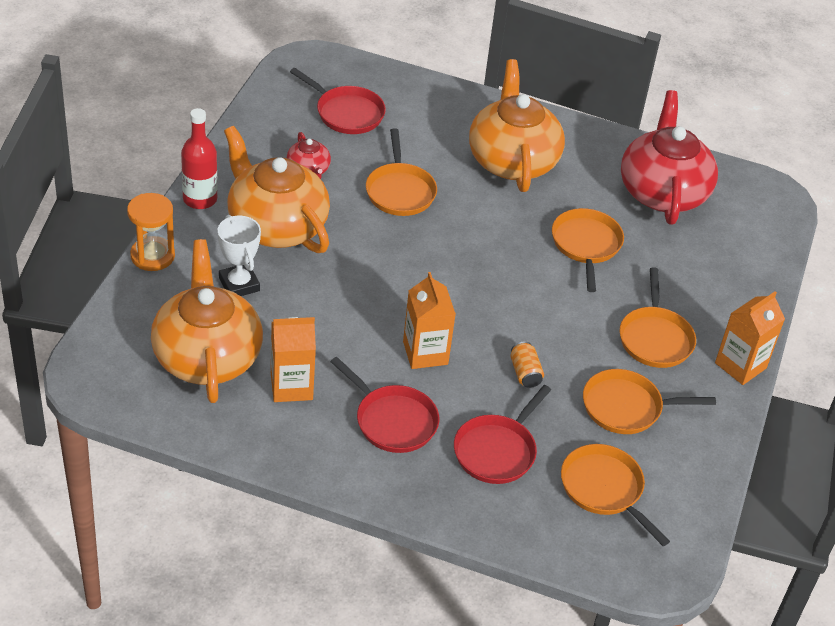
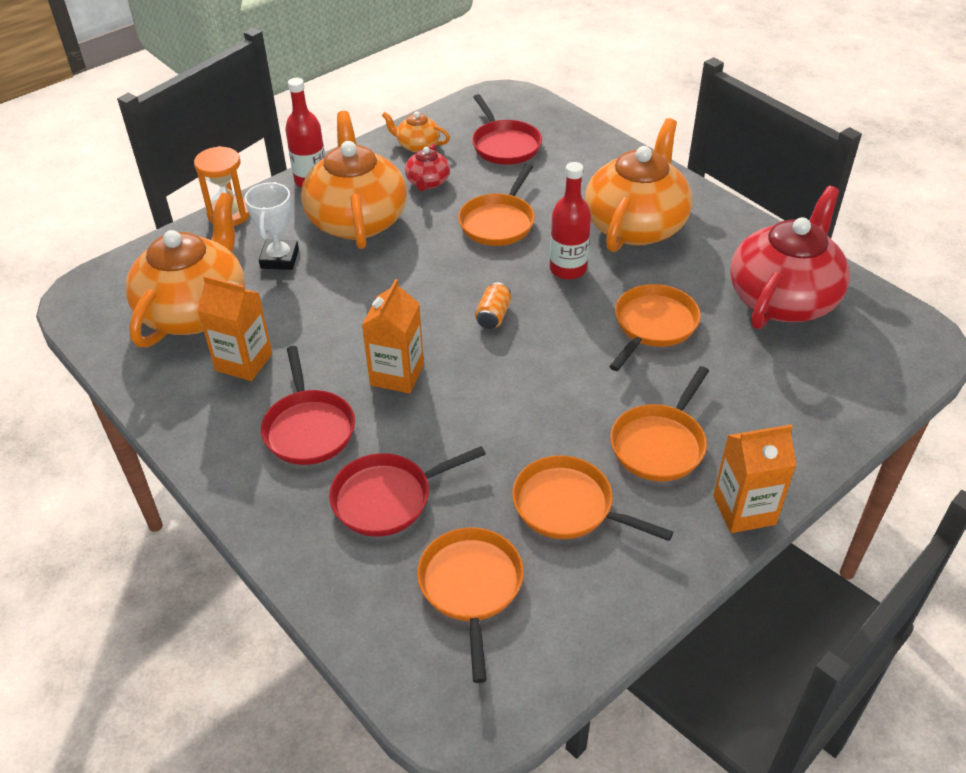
camera: 35 degrees right, 0 degrees up
orange can [510,341,544,388] -> orange can moved to [475,282,511,329]
none -> orange teapot [382,111,450,153]
none -> red bottle [550,162,591,280]

